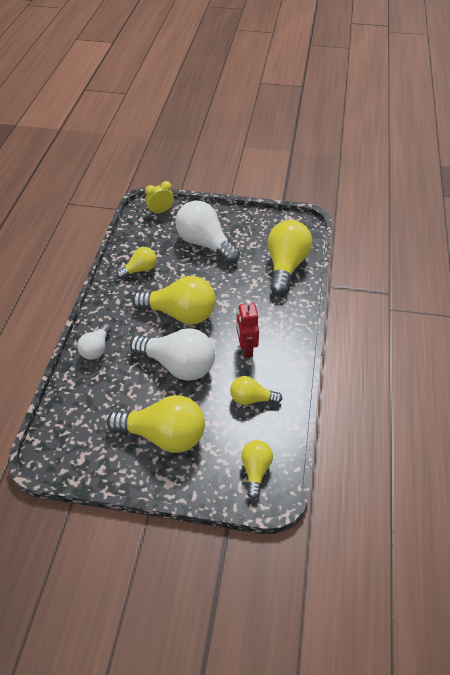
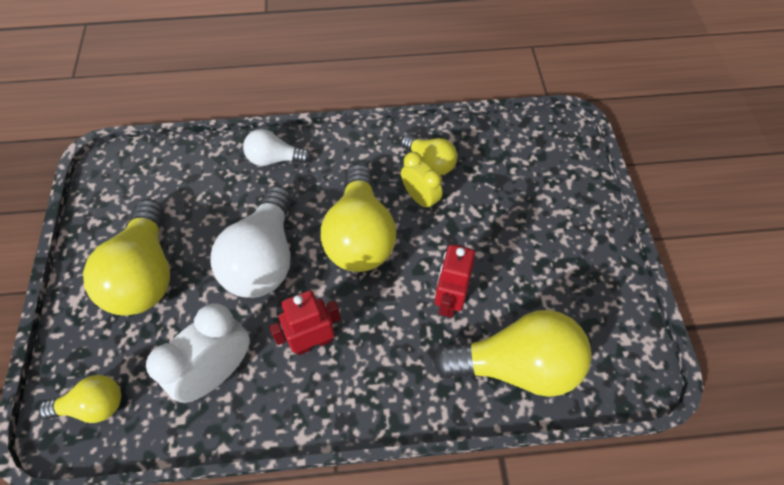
camera: 75 degrees right, 10 degrees up
yellow clock [145,181,174,215] -> yellow clock moved to [401,152,443,210]
white light bulb [175,200,240,264] -> none
yellow light bulb [230,376,282,405] -> white clock [146,303,250,403]
none -> red robot [435,244,475,318]

